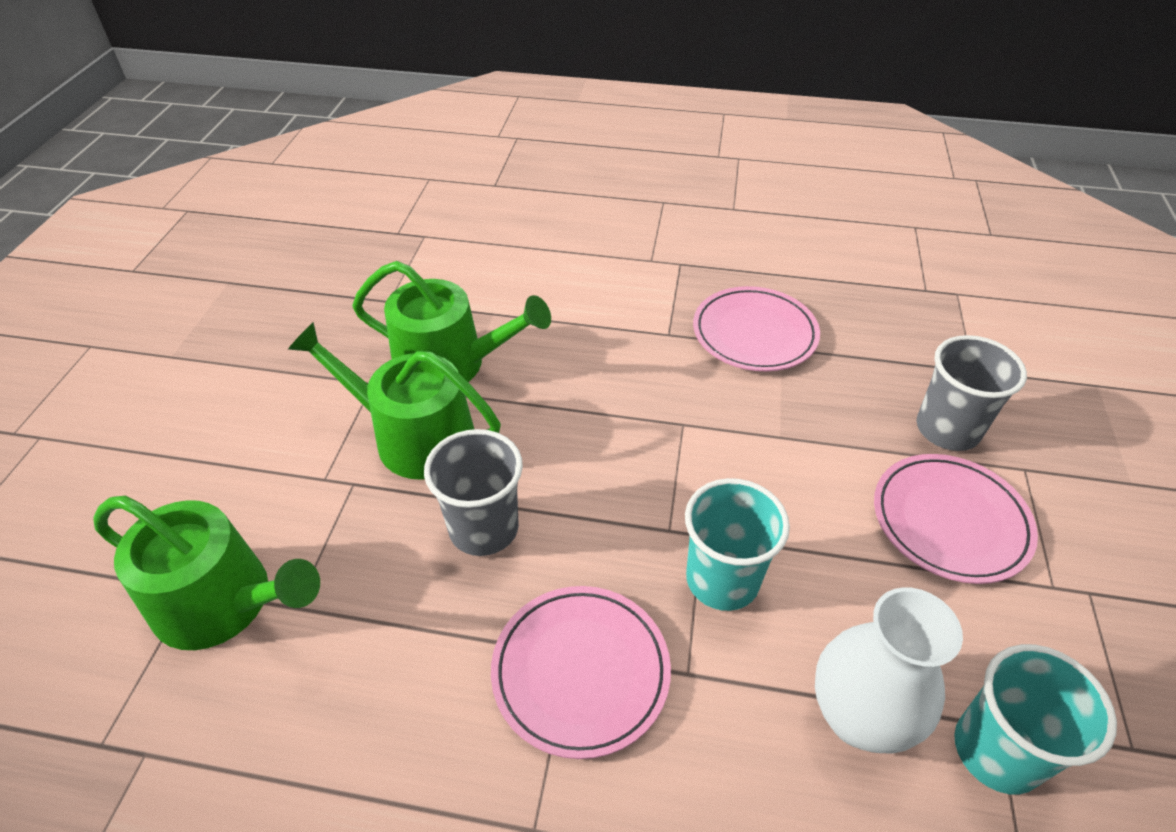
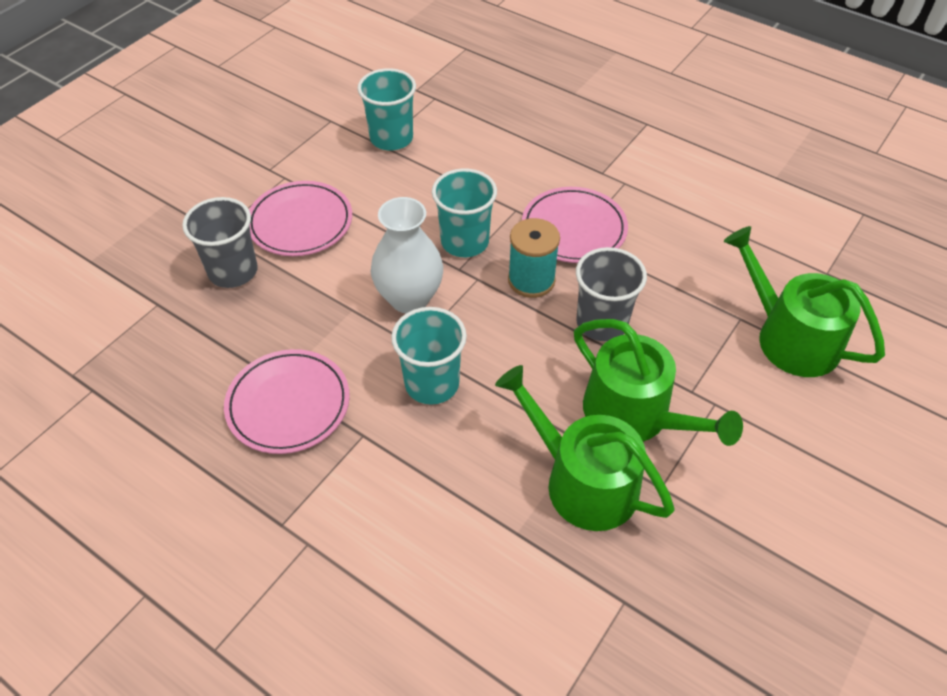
camera: 155 degrees left, 5 degrees up
white vase [815,587,963,754] -> white vase moved to [371,197,443,313]
none -> turquoise cup [391,307,467,405]
none -> turquoise spool [508,218,560,298]

